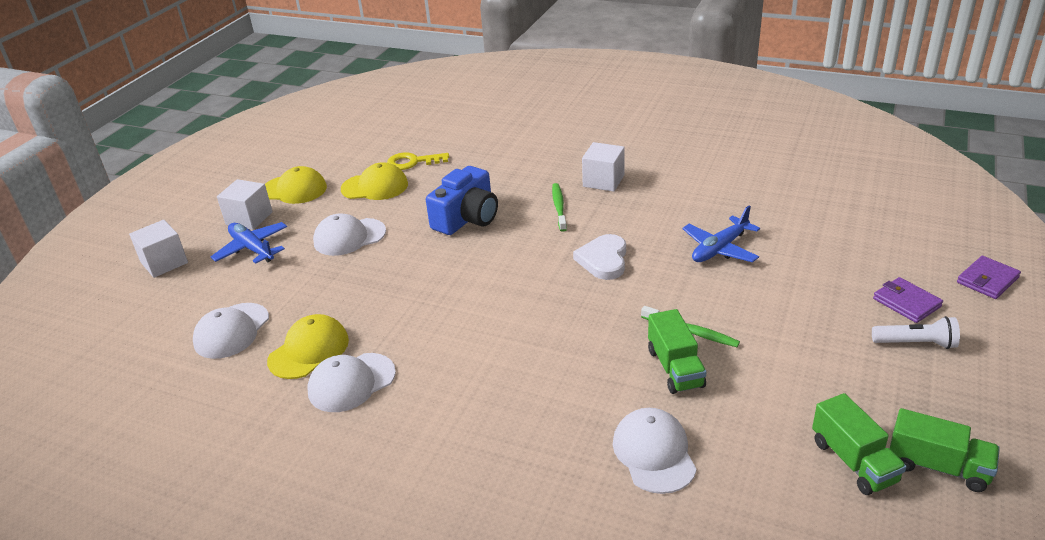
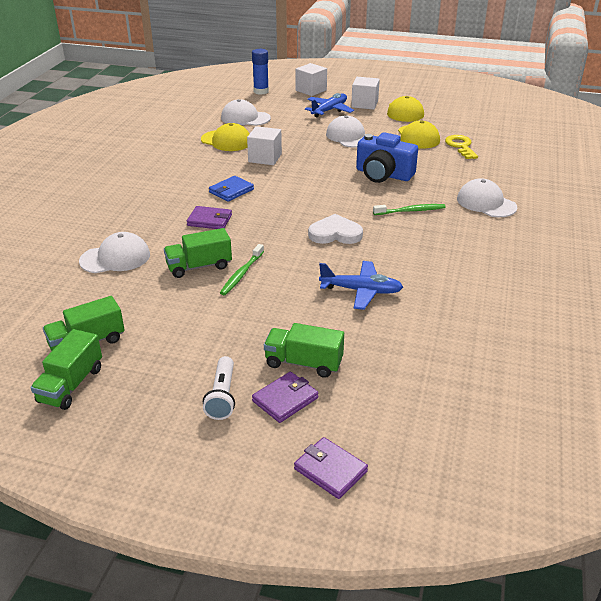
camera: 80 degrees right, 0 degrees up
white cap [307,353,396,412] -> white cap moved to [457,178,517,217]
white cube [582,142,625,192] -> white cube moved to [247,126,282,165]
blue plane [682,206,760,262] -> blue plane turned 150 degrees clockwise [319,261,403,310]
none -> purple wallet [187,206,232,229]
none -> blue wallet [209,176,254,202]
none -> blue glue stick [252,49,269,95]
none -> green truck [264,323,344,378]

